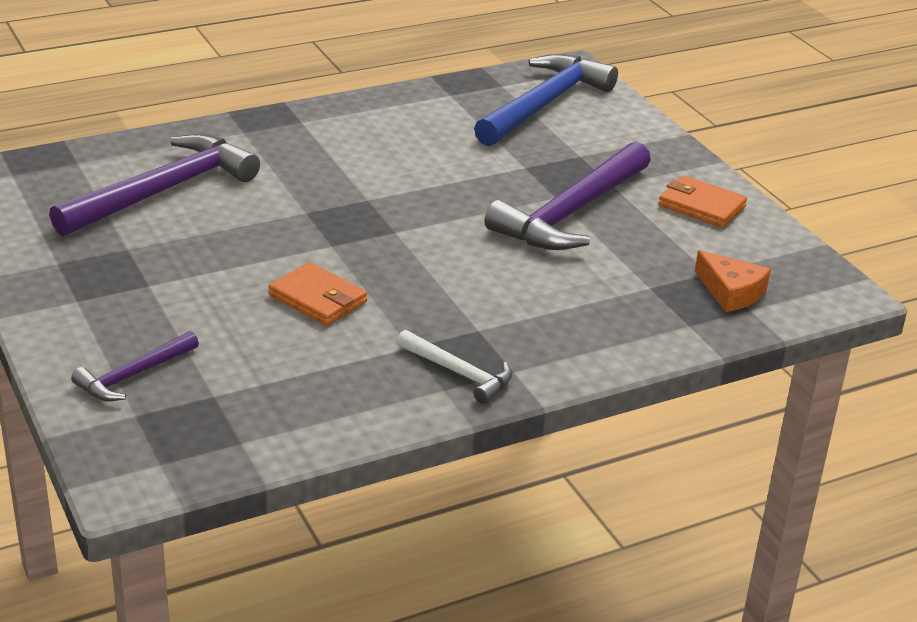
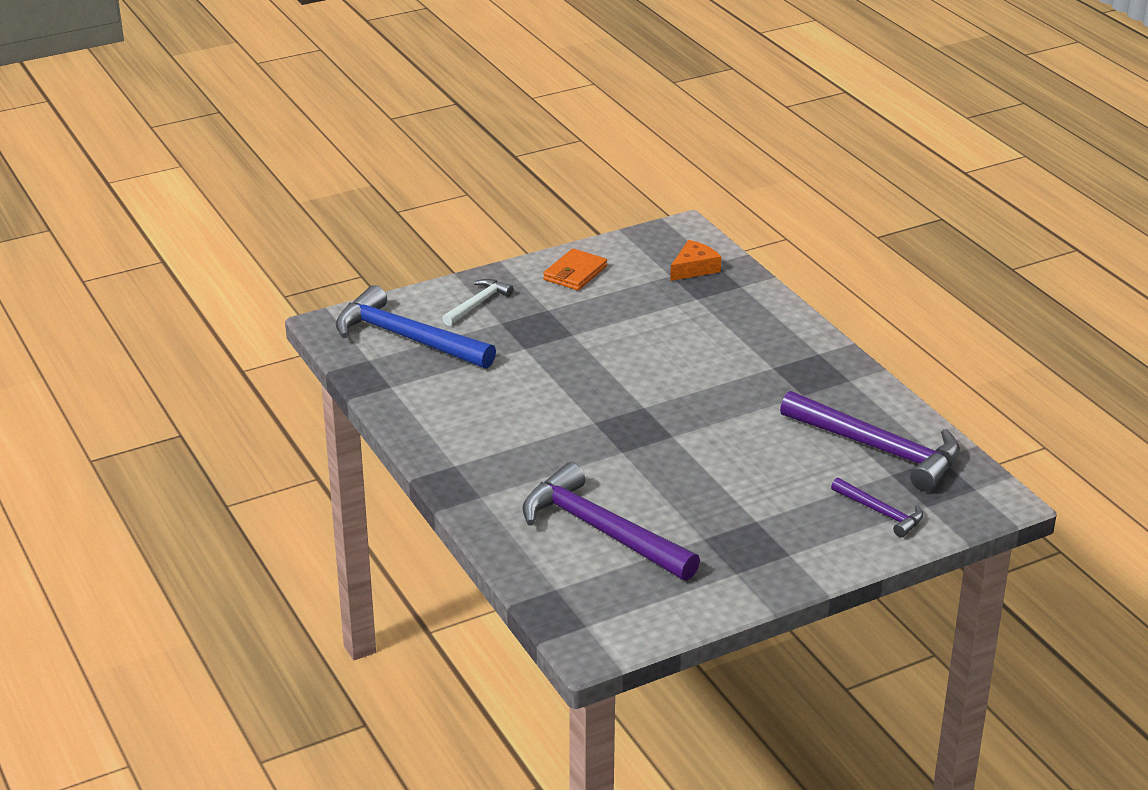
camera: 90 degrees left, 0 degrees up
orange wallet [268,262,367,326] -> none
white hammer [397,330,512,404] -> white hammer moved to [442,279,514,326]
purple hammer [484,142,651,250] -> purple hammer moved to [780,391,960,492]

